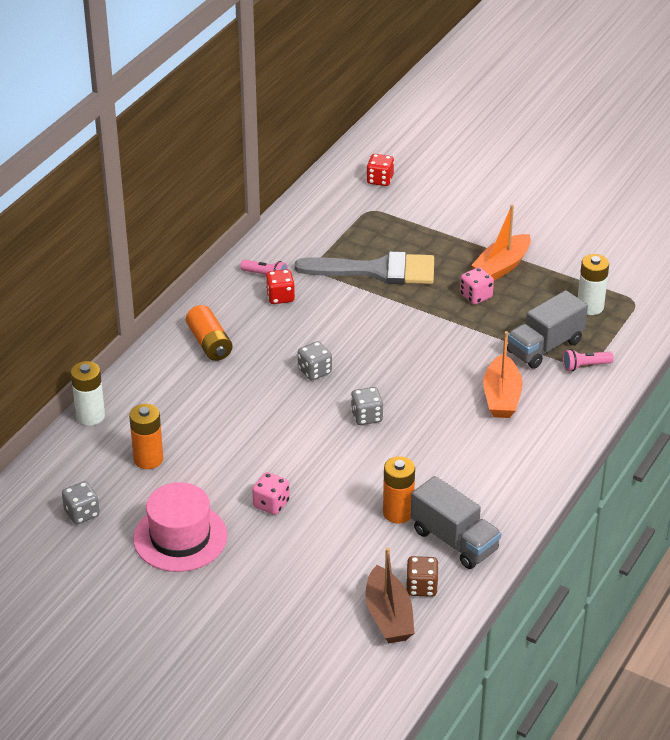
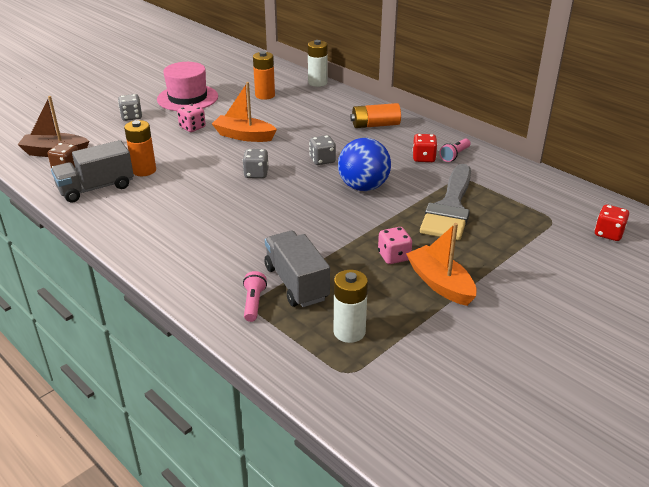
camera: 105 degrees right, 5 degrees down
grey dice [62,481,100,524] -> grey dice moved to [118,94,142,121]
orange boat [483,331,523,418] -> orange boat moved to [212,82,277,142]
none -> blue ball [338,138,391,191]

